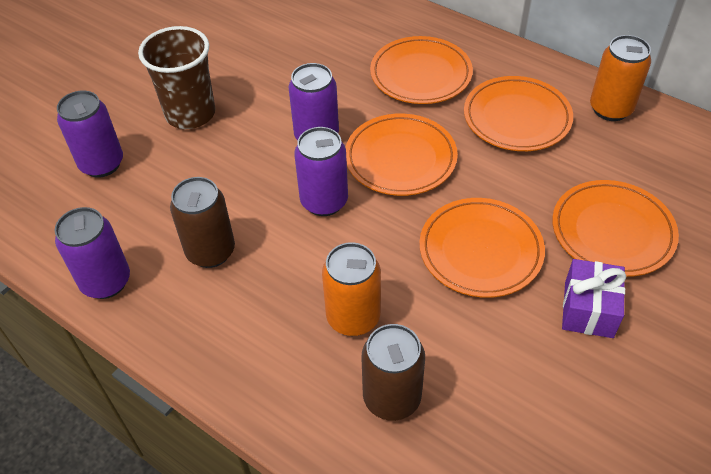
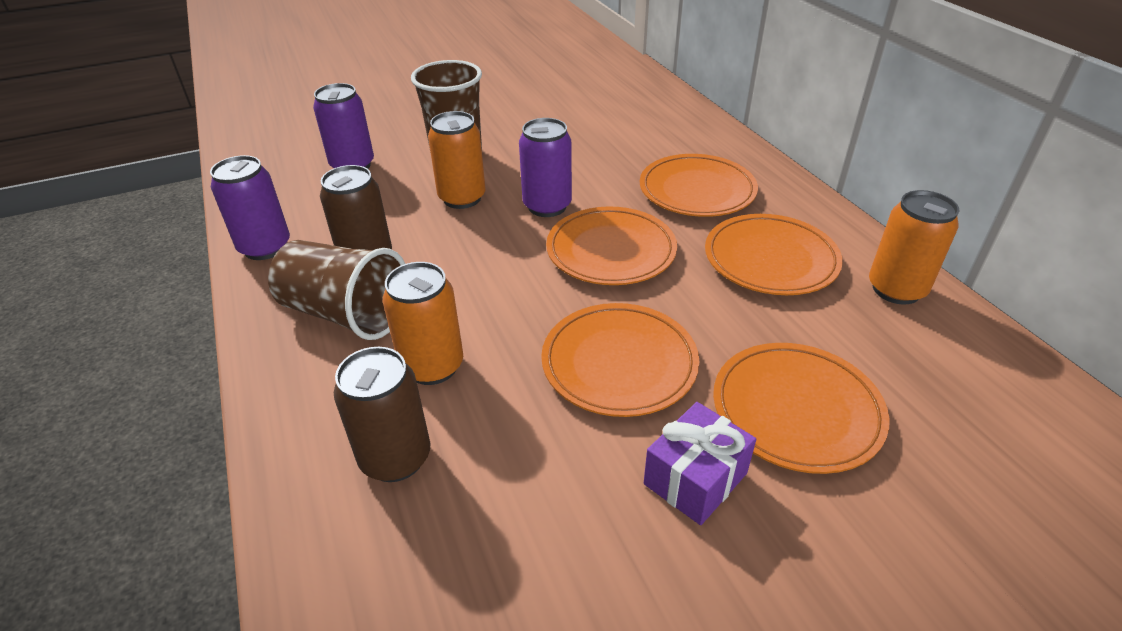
camera: 30 degrees right, 10 degrees down
purple can [294,127,348,216] -> none
none -> brown cup [268,240,405,340]
none -> orange can [428,111,486,209]

